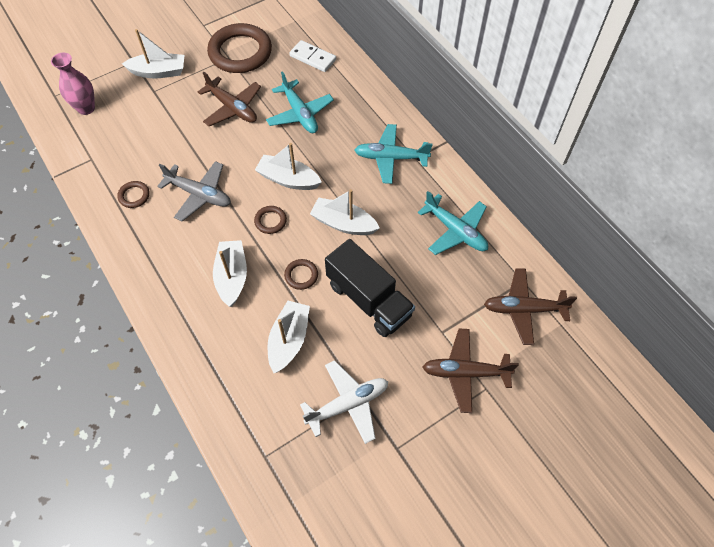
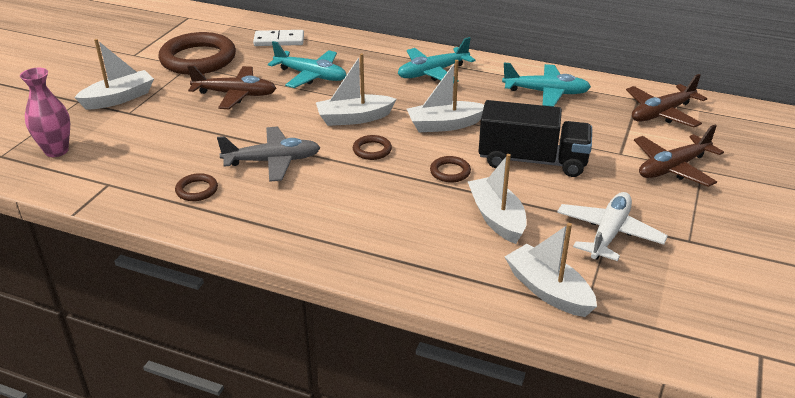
camera: 35 degrees left, 25 degrees down
white boat [213,240,247,307] -> white boat moved to [505,223,597,317]

